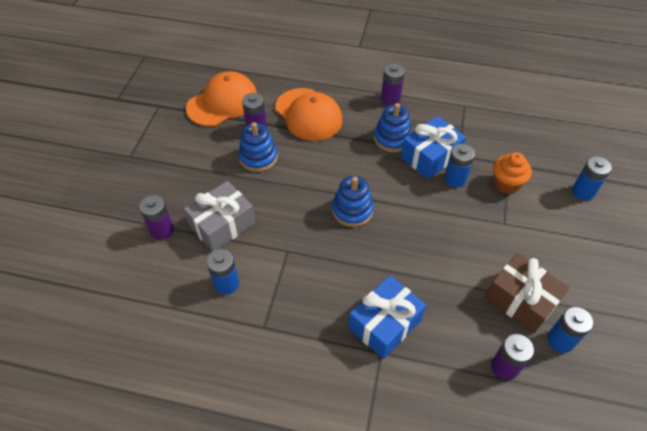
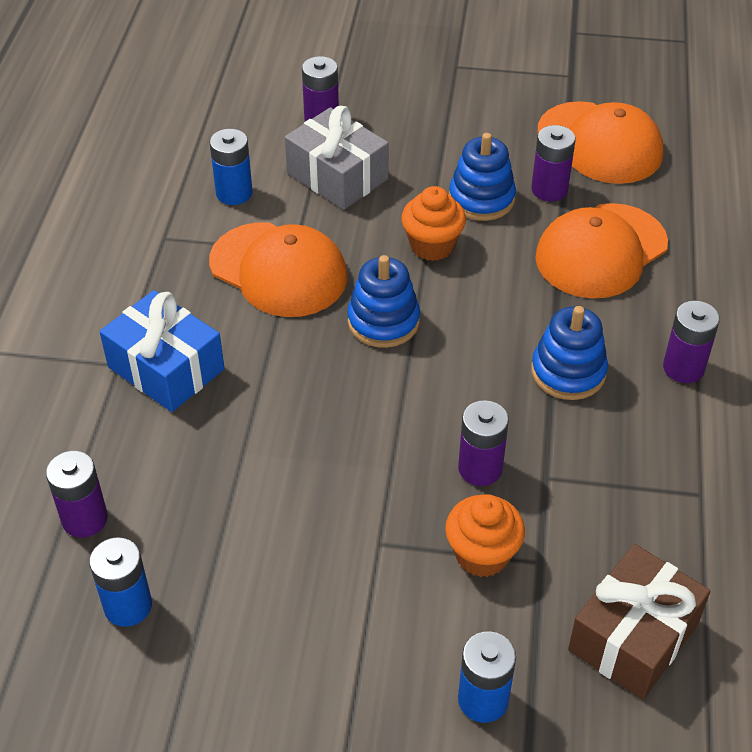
camera: 85 degrees right, 5 degrees down
blue gift [401,116,466,179] -> none
blue battery [444,144,475,187] -> purple battery [458,400,509,486]
brown gift [485,253,569,333] -> brown gift moved to [568,544,711,700]
none -> orange cap [209,222,347,317]
none -> orange cupcake [401,186,466,261]

